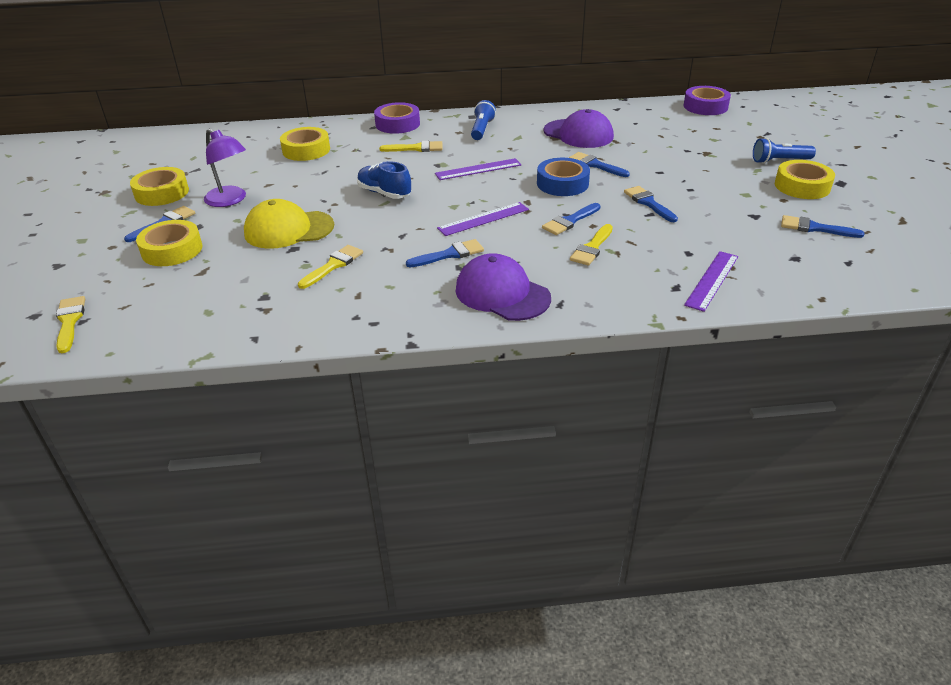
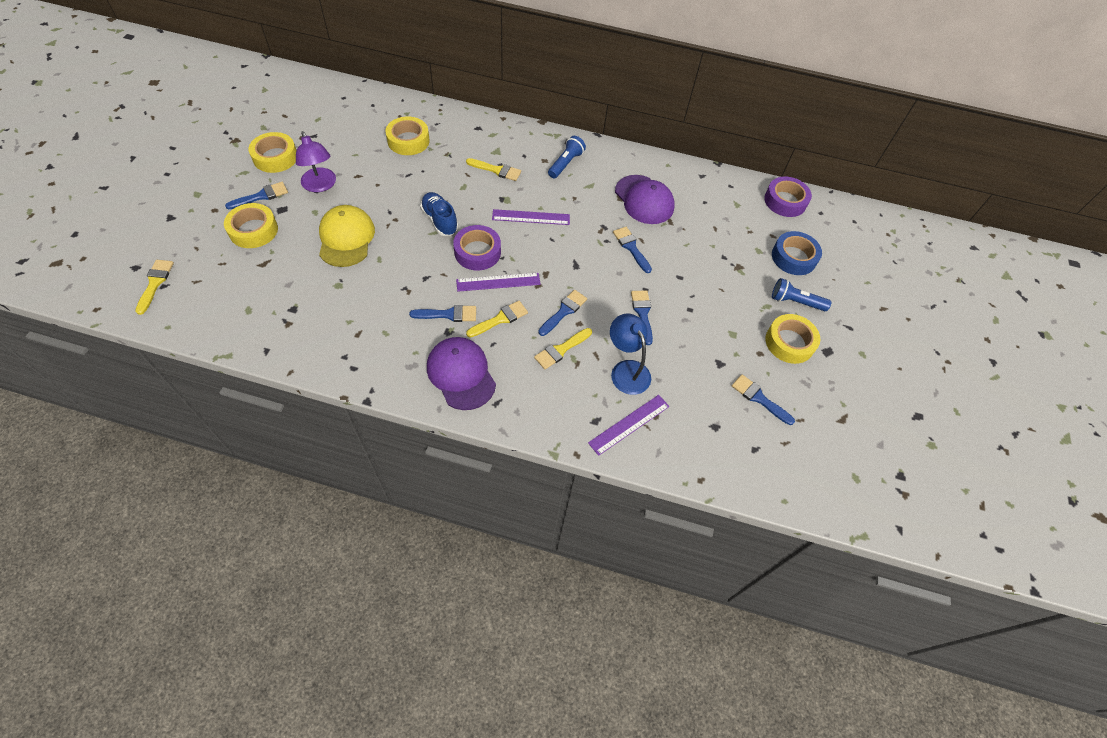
camera: 15 degrees right, 20 degrees up
yellow cap [244,199,334,249] -> yellow cap turned 75 degrees clockwise [319,205,375,267]
yellow brush [298,245,363,289] -> yellow brush moved to [466,301,528,337]
purple tape [374,102,420,134] -> purple tape moved to [453,225,501,270]
blue tape [537,158,590,196] -> blue tape moved to [772,231,822,275]
blue brush [542,203,600,235] -> blue brush turned 150 degrees clockwise [538,290,587,336]
none -> blue lamp [610,314,651,395]

